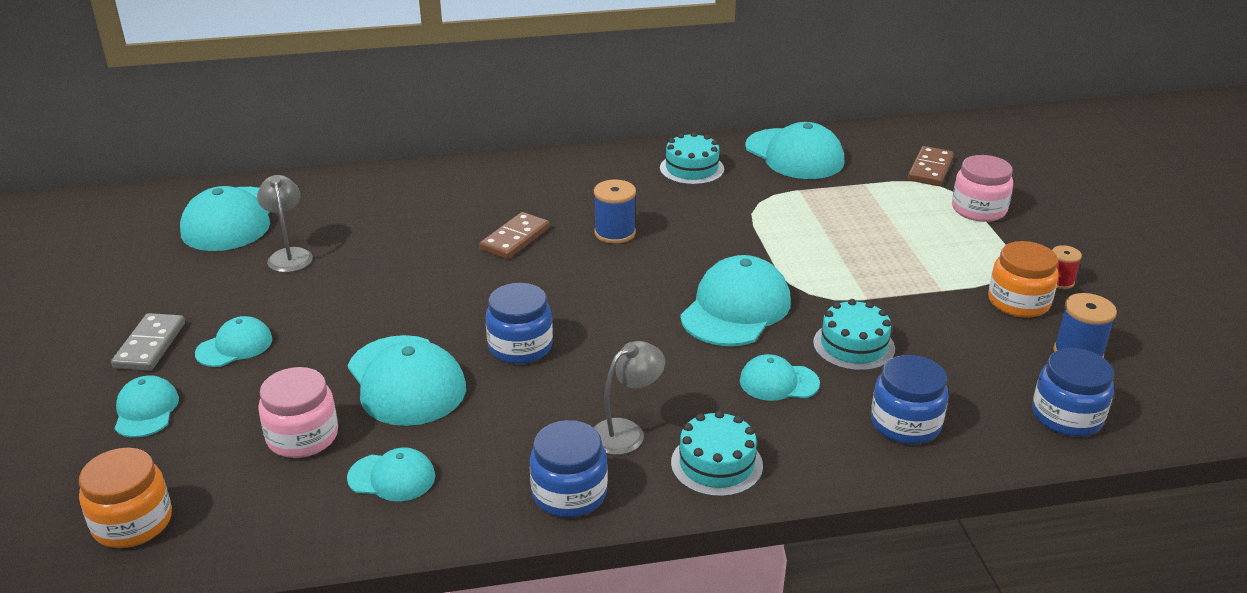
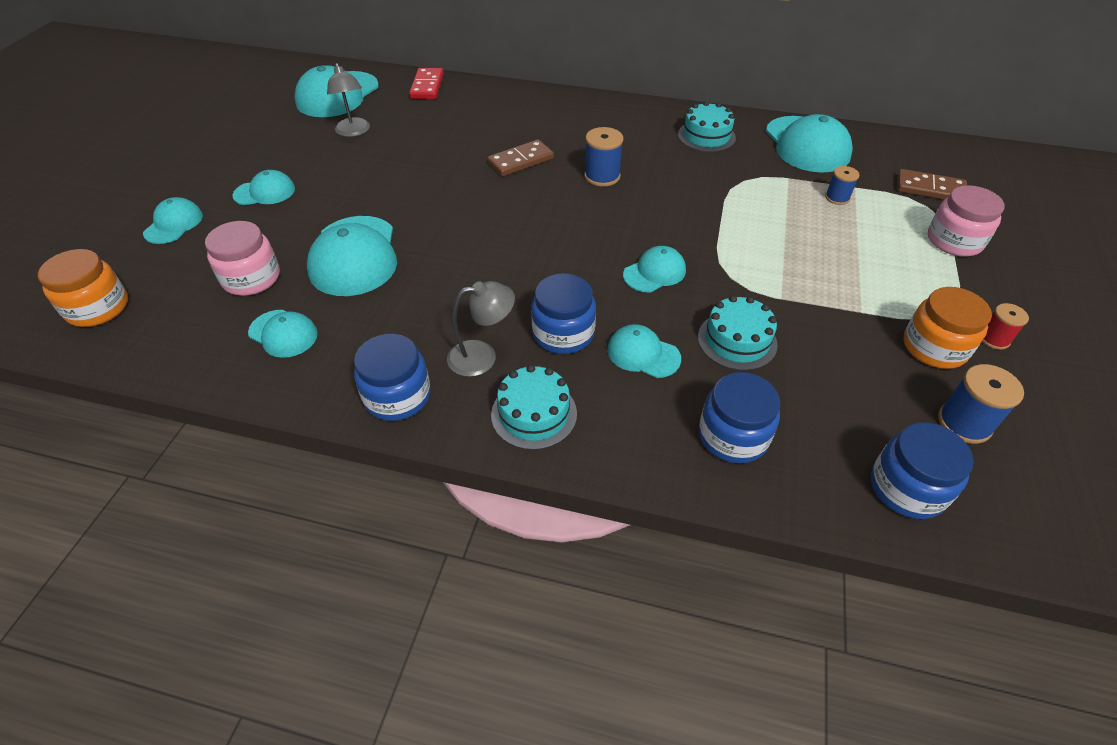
camera: 25 degrees right, 15 degrees up
grey domino [111,313,185,371] -> none
grey lamp [257,175,313,272] -> grey lamp turned 150 degrees clockwise [327,63,370,137]
blue jar [486,283,553,364] -> blue jar moved to [531,273,596,354]
turquoise cap [680,255,791,346] -> turquoise cap [623,246,686,292], size x0.55
brown domino [908,146,954,186] -> brown domino turned 60 degrees clockwise [898,169,967,200]
none -> red domino [409,68,444,99]
none -> blue spool [825,166,859,205]

